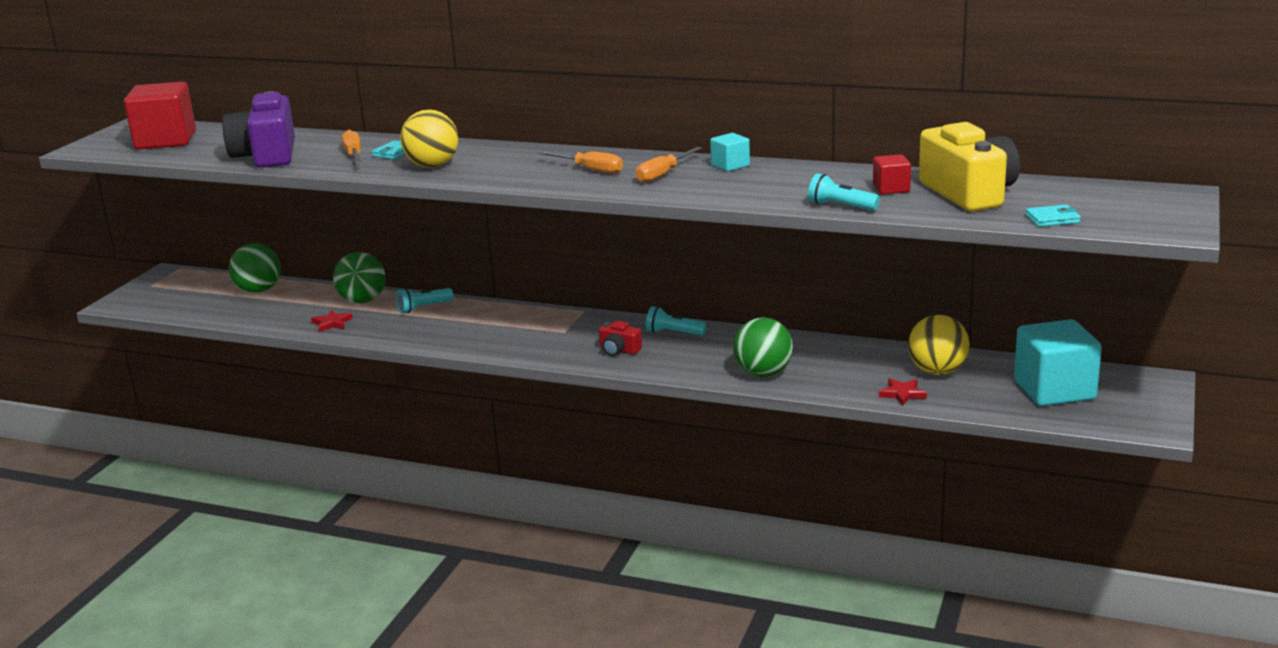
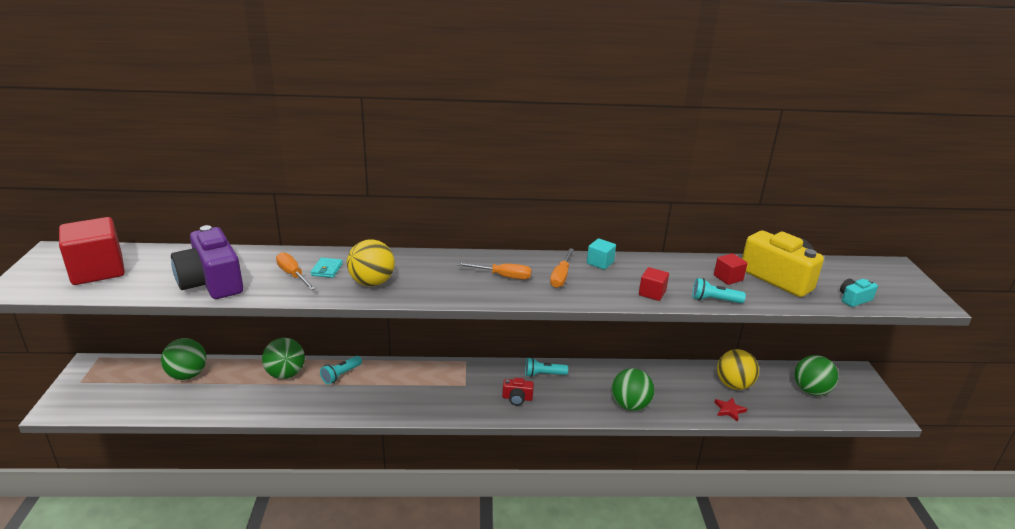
camera: 25 degrees left, 5 degrees up
red star [311,310,353,332] -> none
turquoise cube [1014,319,1102,406] -> green ball [794,355,838,396]
turquoise wallet [1025,205,1081,227] -> turquoise camera [840,279,878,307]
none -> red cube [639,267,669,301]

